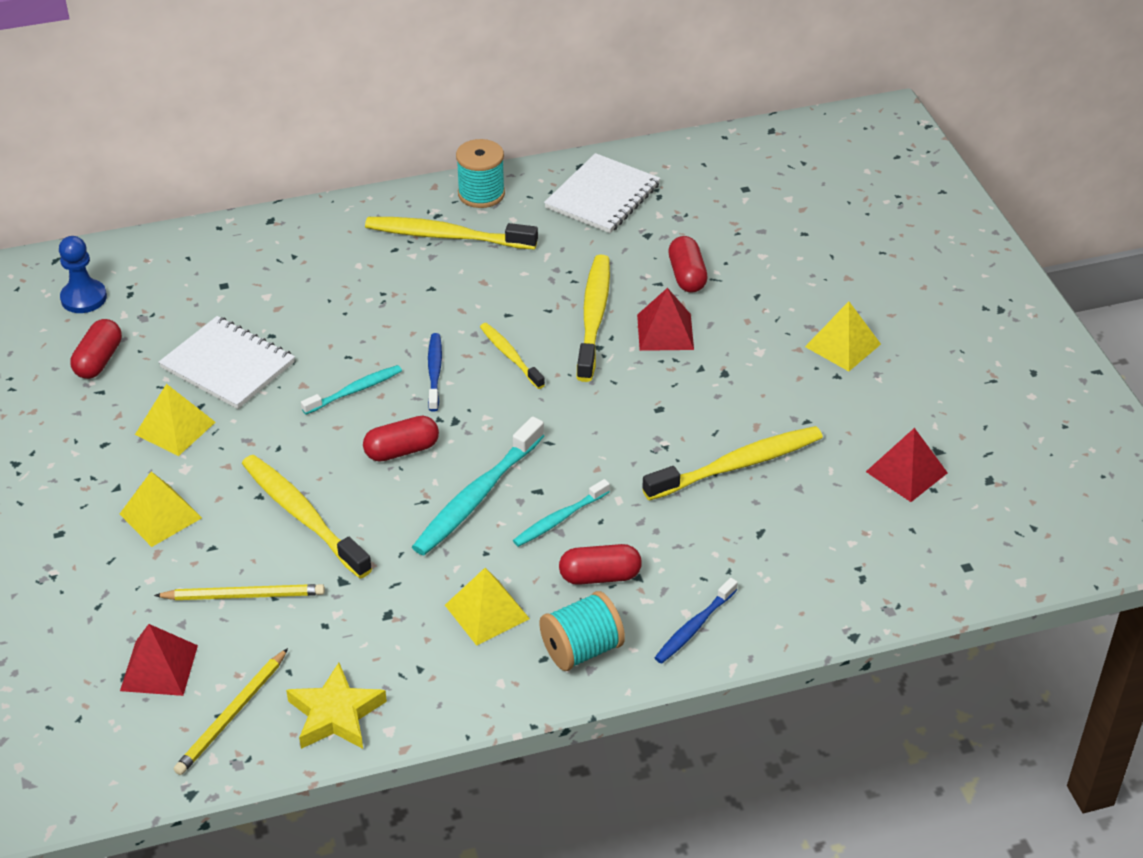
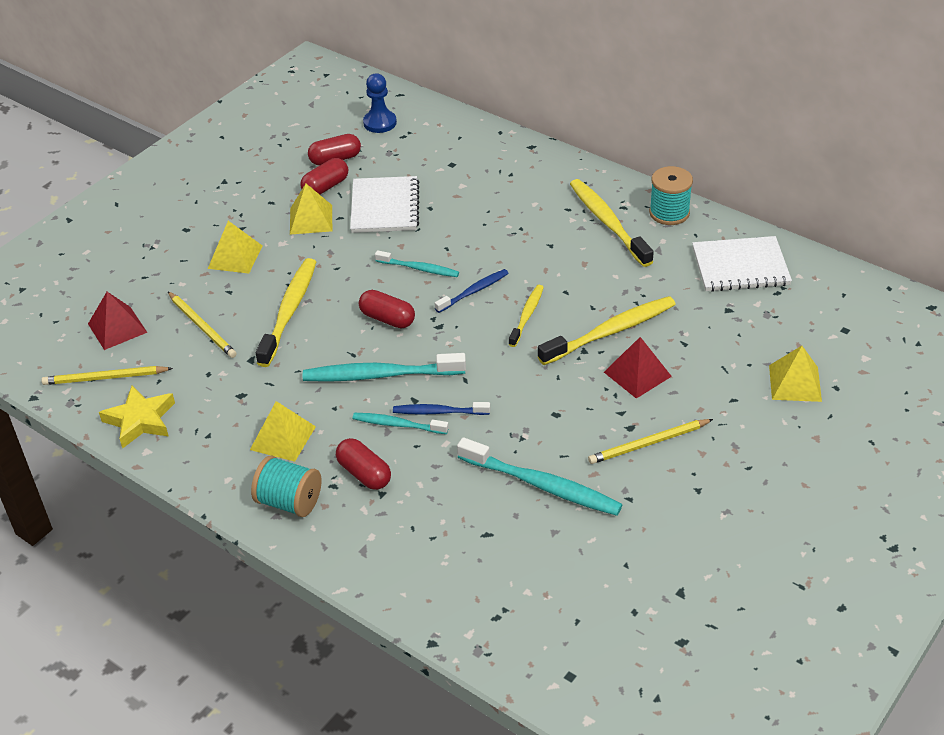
camera: 55 degrees right, 0 degrees up
yellow toothbrush [642,426,823,501] -> turquoise toothbrush [457,437,623,516]
blue toothbrush [655,578,738,664] -> blue toothbrush moved to [393,402,490,415]
red capsule [668,236,708,292] -> red capsule moved to [300,158,348,194]
yellow pyramid [805,301,881,371] -> yellow pyramid moved to [769,346,822,402]
red pyramid [866,428,948,502] -> none
none -> yellow pencil [588,419,713,464]

